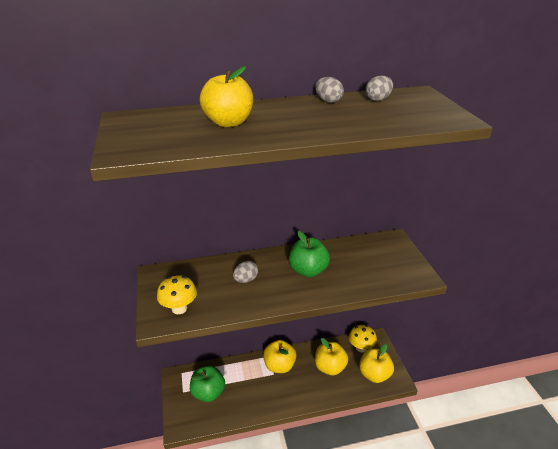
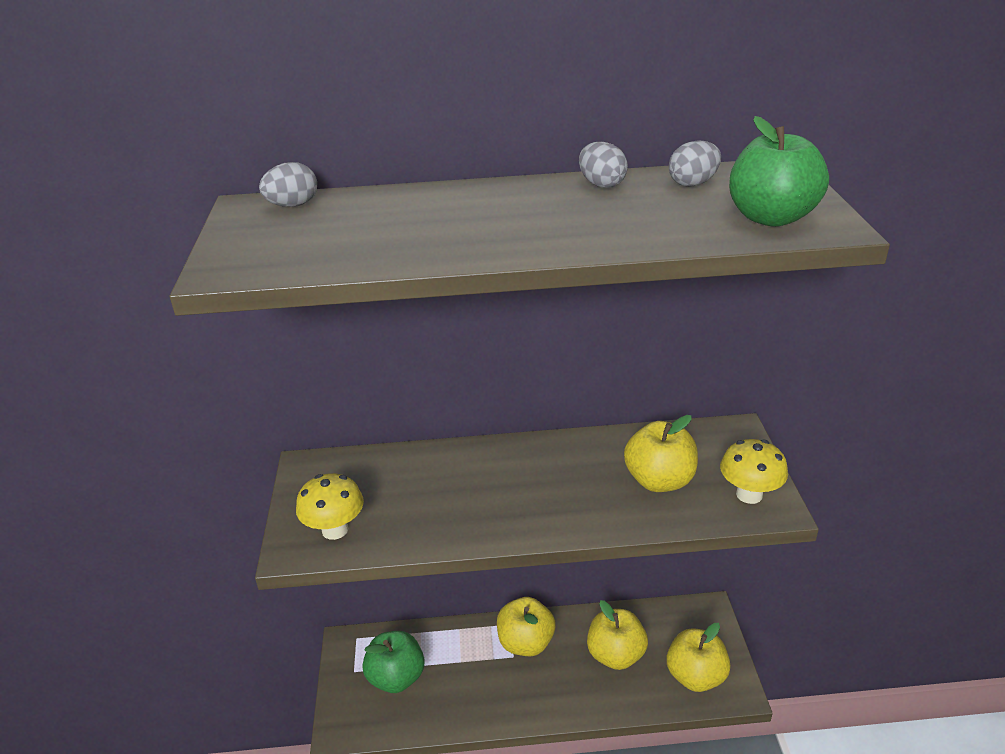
camera: 10 degrees right, 0 degrees up
yellow apple [200,66,253,128] -> yellow apple moved to [624,415,698,492]
grey egg [233,261,258,283] -> grey egg moved to [259,162,317,207]
green apple [289,231,330,277] -> green apple moved to [729,116,829,227]
yellow mushroom [349,325,377,352] -> yellow mushroom moved to [720,439,788,504]

